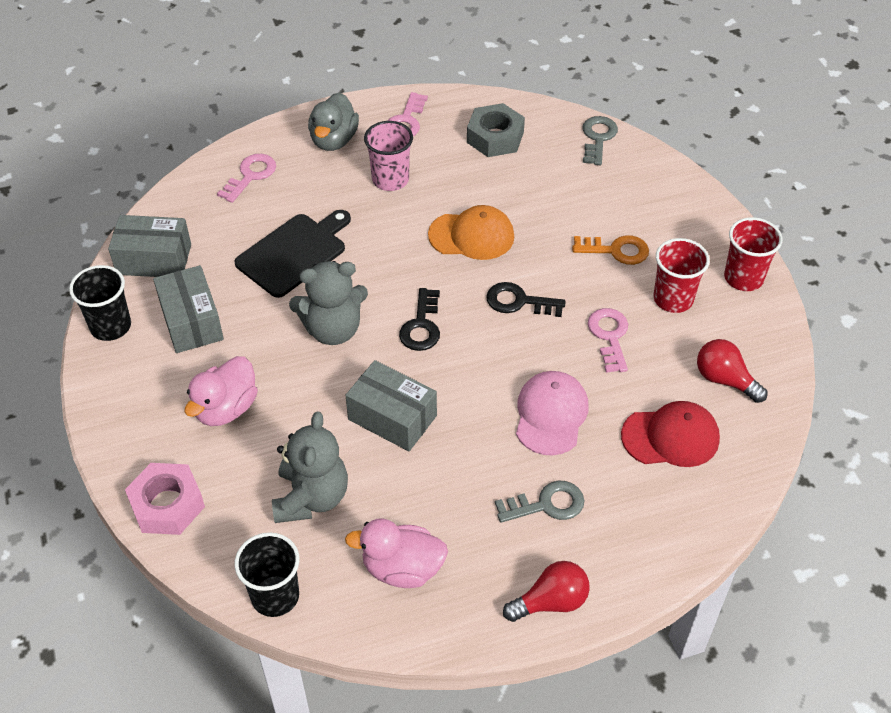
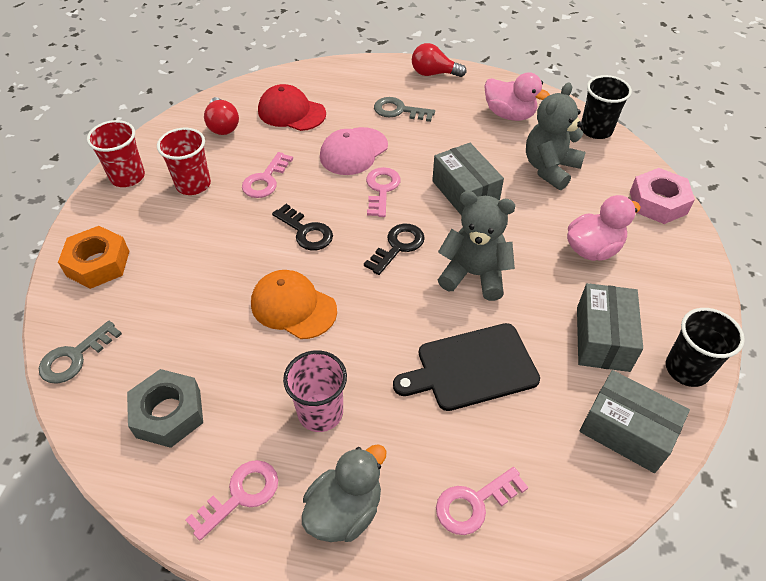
camera: 150 degrees left, 0 degrees up
orange key [572,235,649,265] -> none
none -> orange nut [58,226,130,289]
none -> pink key [366,167,401,217]

